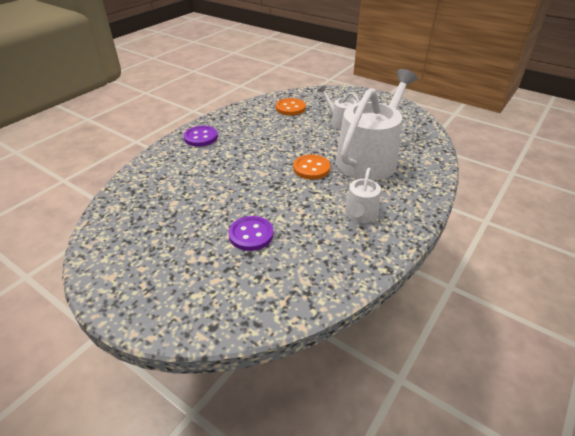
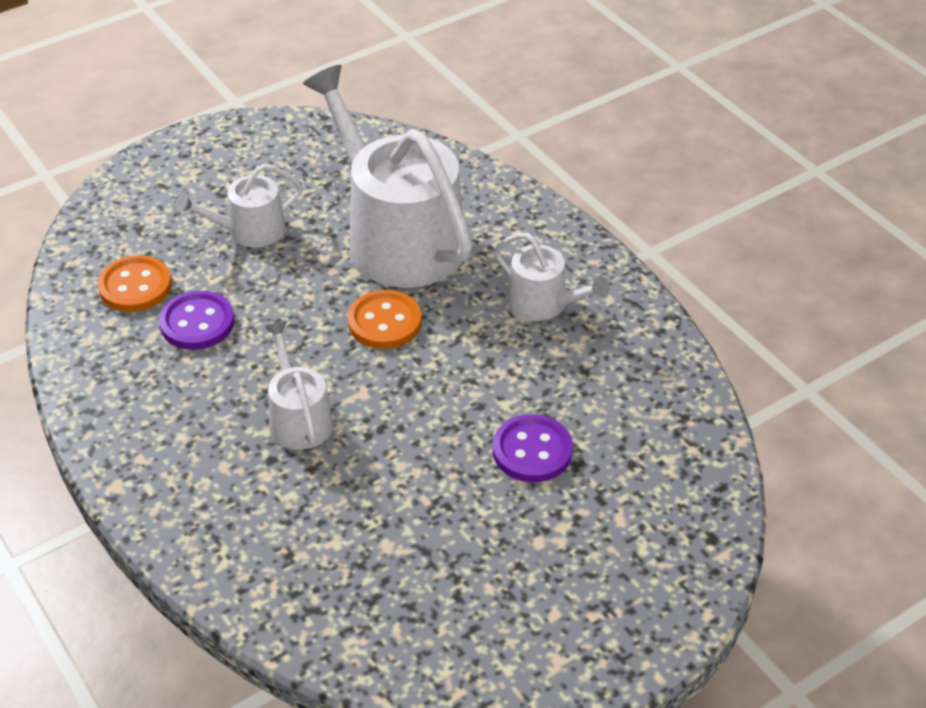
camera: 70 degrees left, 5 degrees up
purple button [184,126,218,147] -> purple button moved to [159,291,234,350]
none -> white watering can [265,321,333,450]

